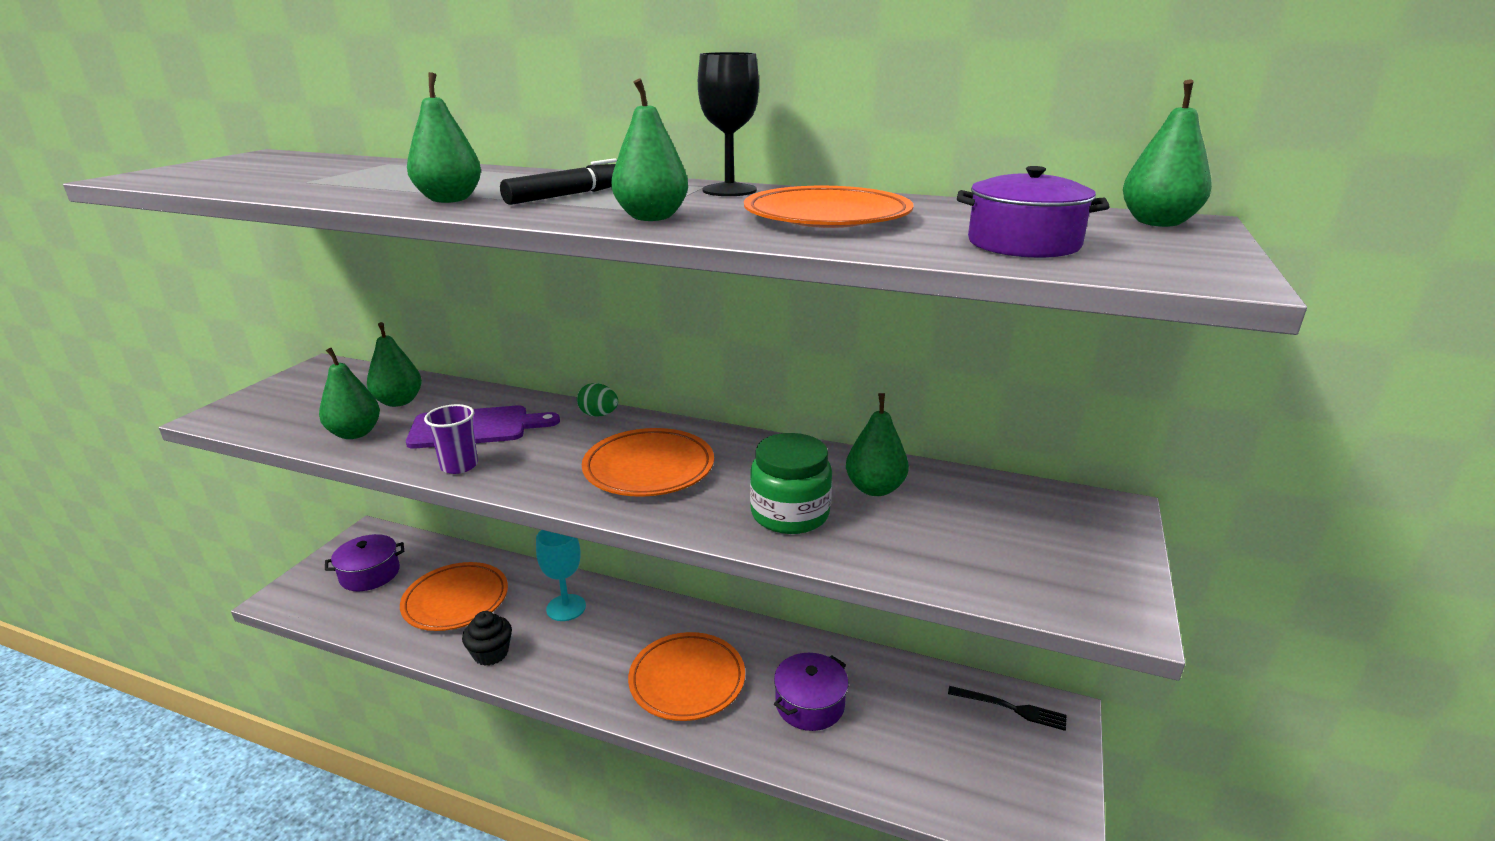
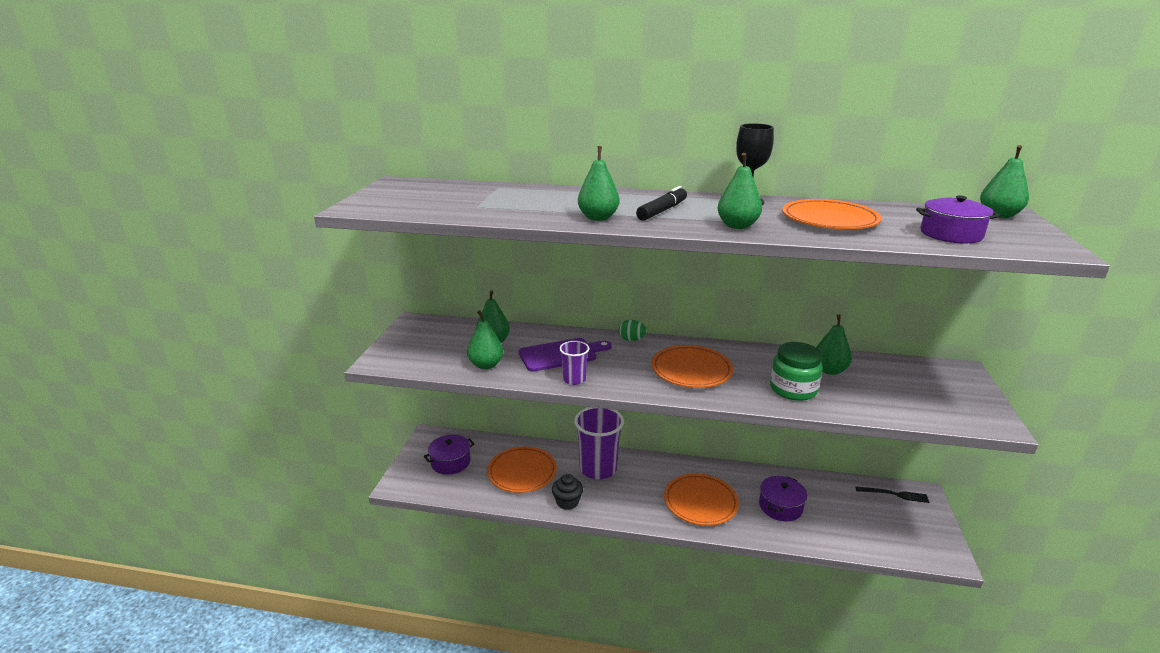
camera: 10 degrees left, 0 degrees up
turquoise goblet [536,530,586,621] -> purple cup [574,407,624,479]

